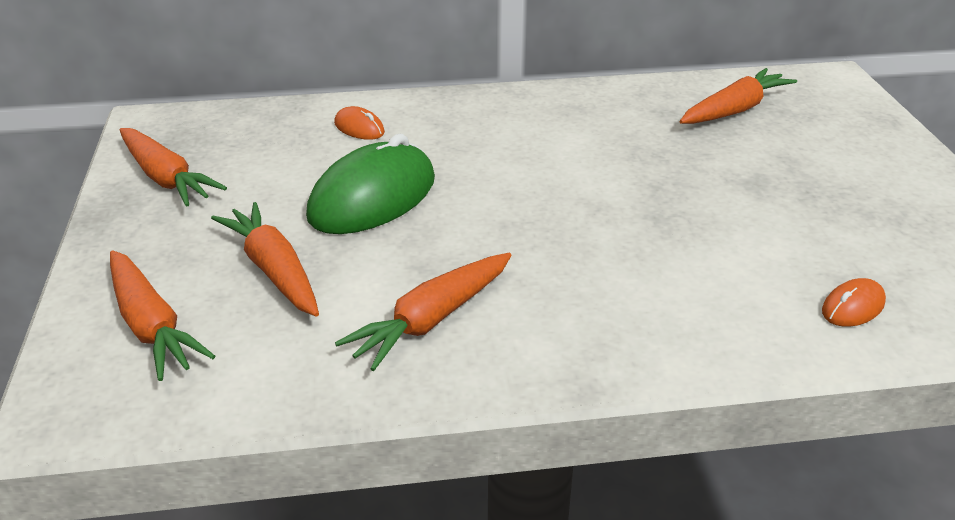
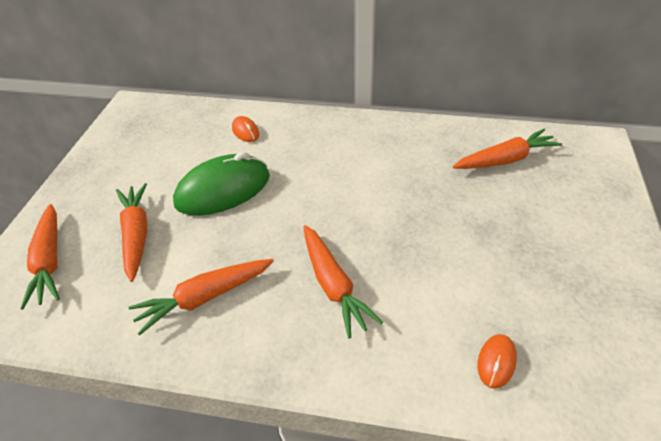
camera: 20 degrees right, 10 degrees up
orange carrot [120,128,227,207] -> orange carrot moved to [303,225,383,338]
orange mouse [822,278,886,327] -> orange mouse turned 45 degrees counterclockwise [478,334,517,389]

